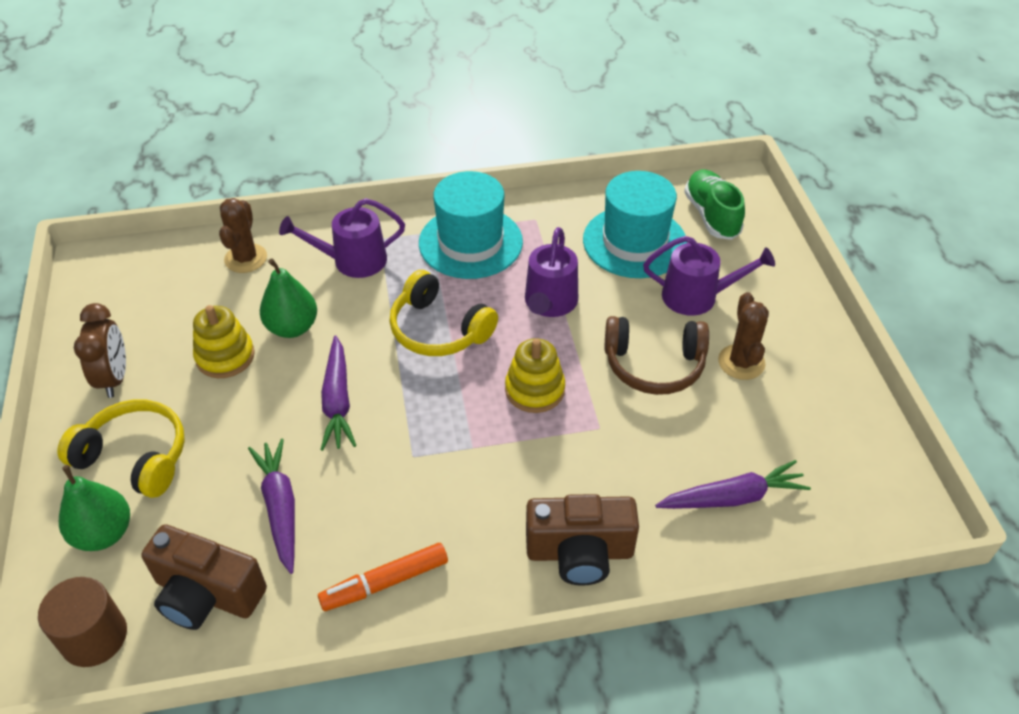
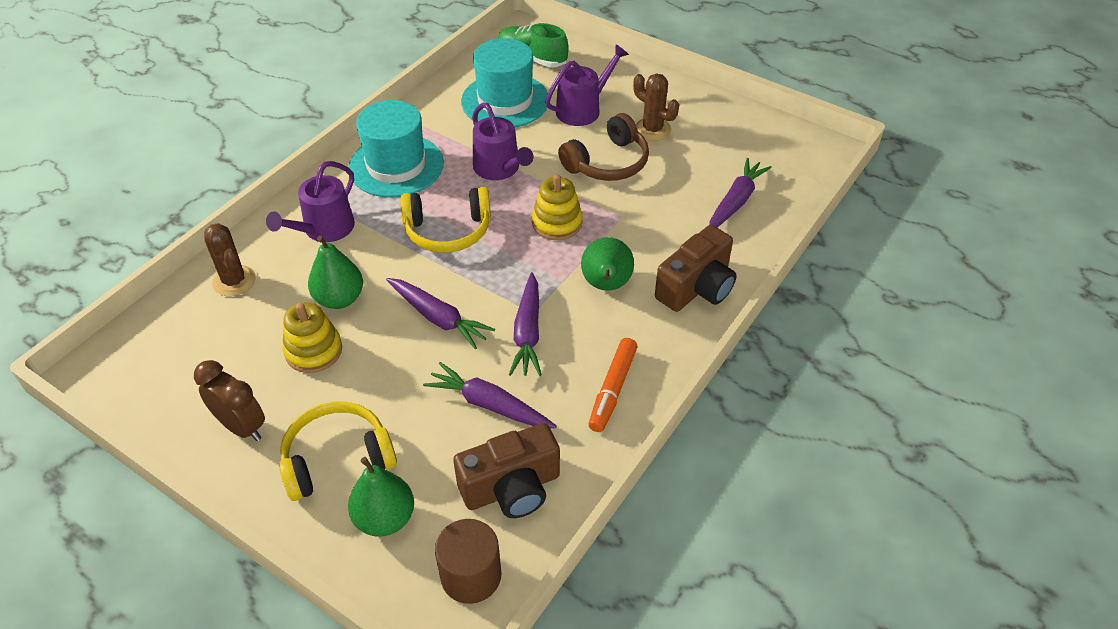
camera: 45 degrees left, 0 degrees up
none -> purple carrot [509,272,542,376]
none -> green pear [581,237,634,291]

